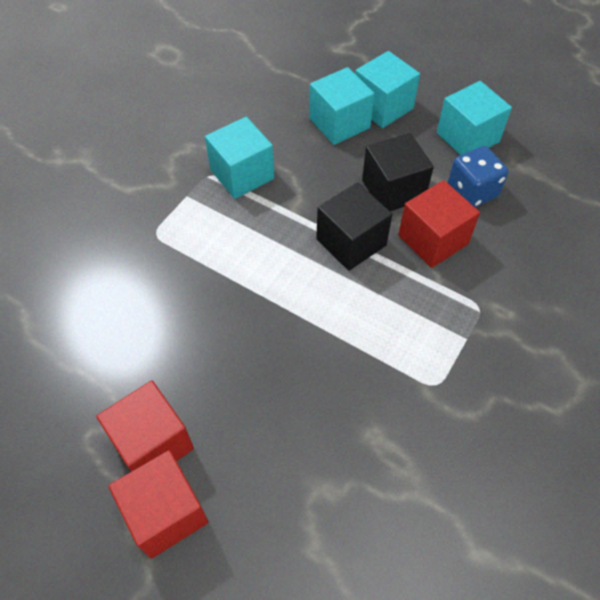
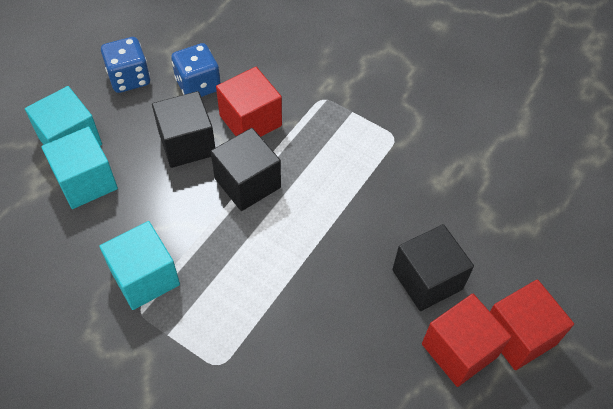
camera: 90 degrees left, 0 degrees up
turquoise cube [437,81,512,155] -> blue dice [101,37,150,93]
none -> black cube [392,224,474,311]

